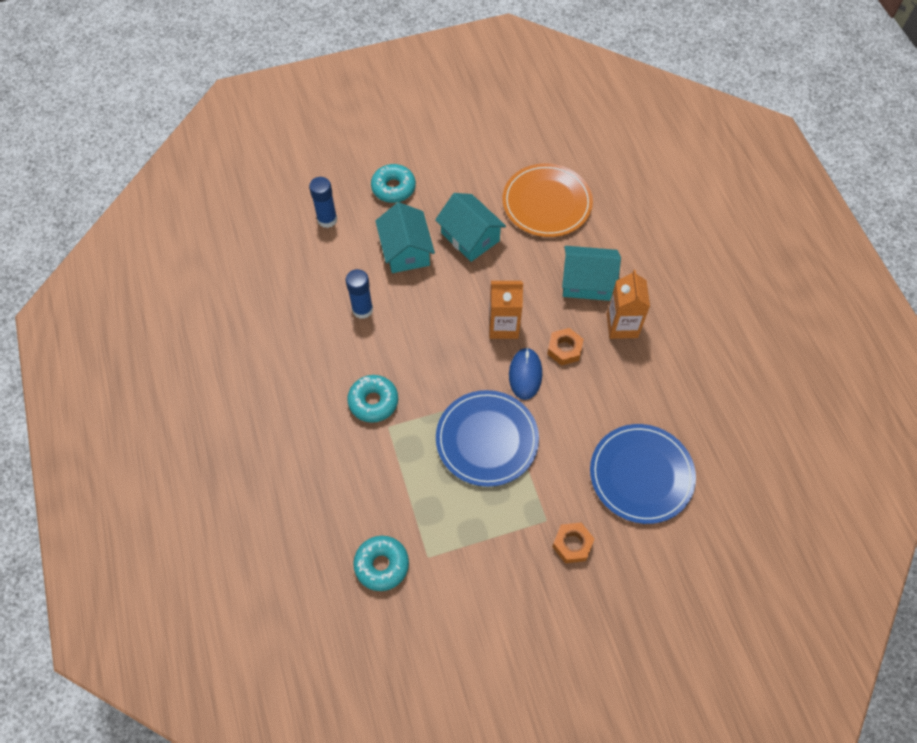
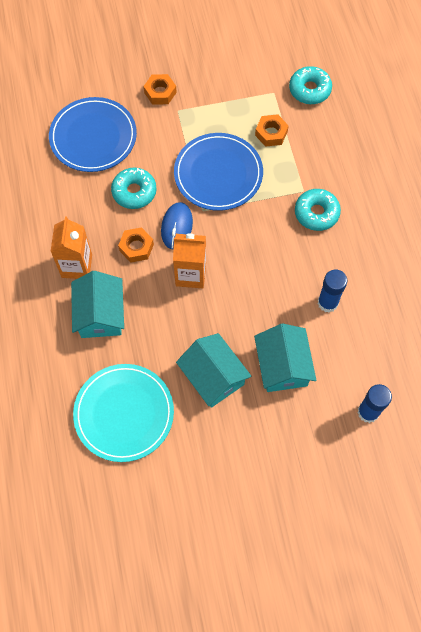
camera: 175 degrees left, 5 degrees up
turquoise donut [371,164,416,203] -> turquoise donut moved to [111,168,157,209]
orange plate [502,163,593,237] -> turquoise plate [73,364,174,462]
turquoise house [562,246,621,301] -> turquoise house turned 75 degrees clockwise [71,271,124,338]
none -> orange nut [255,114,289,147]

